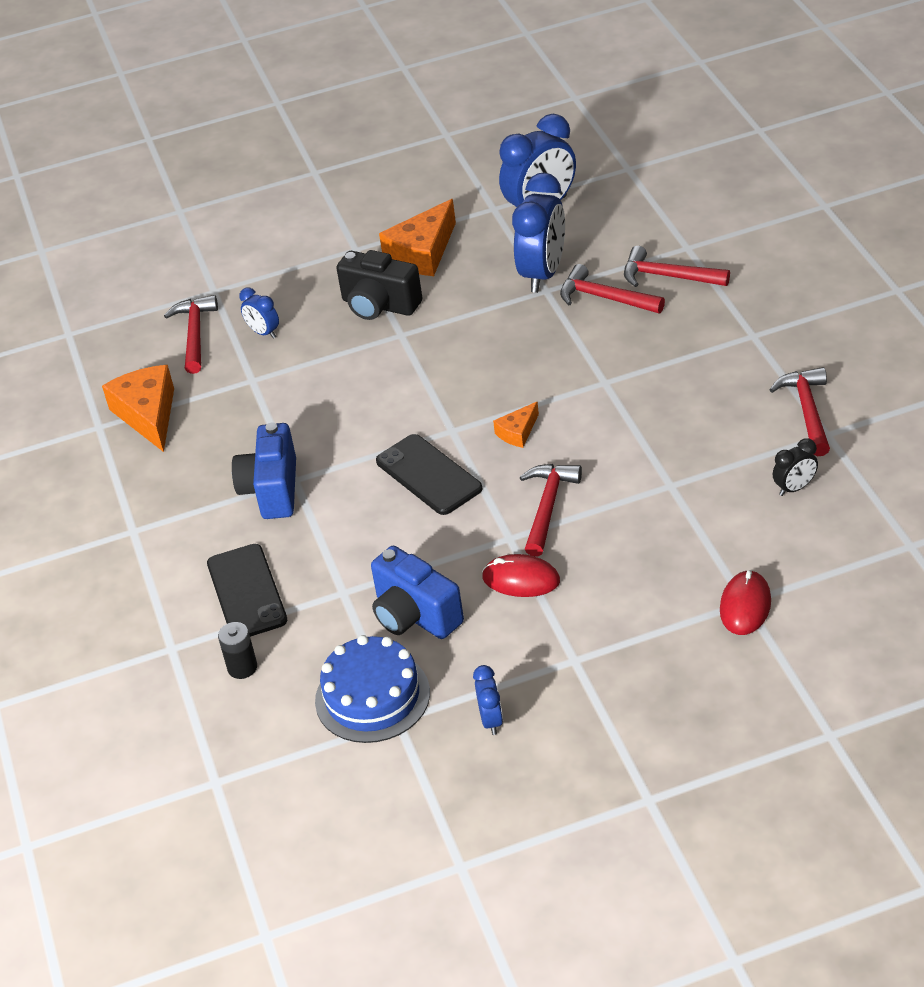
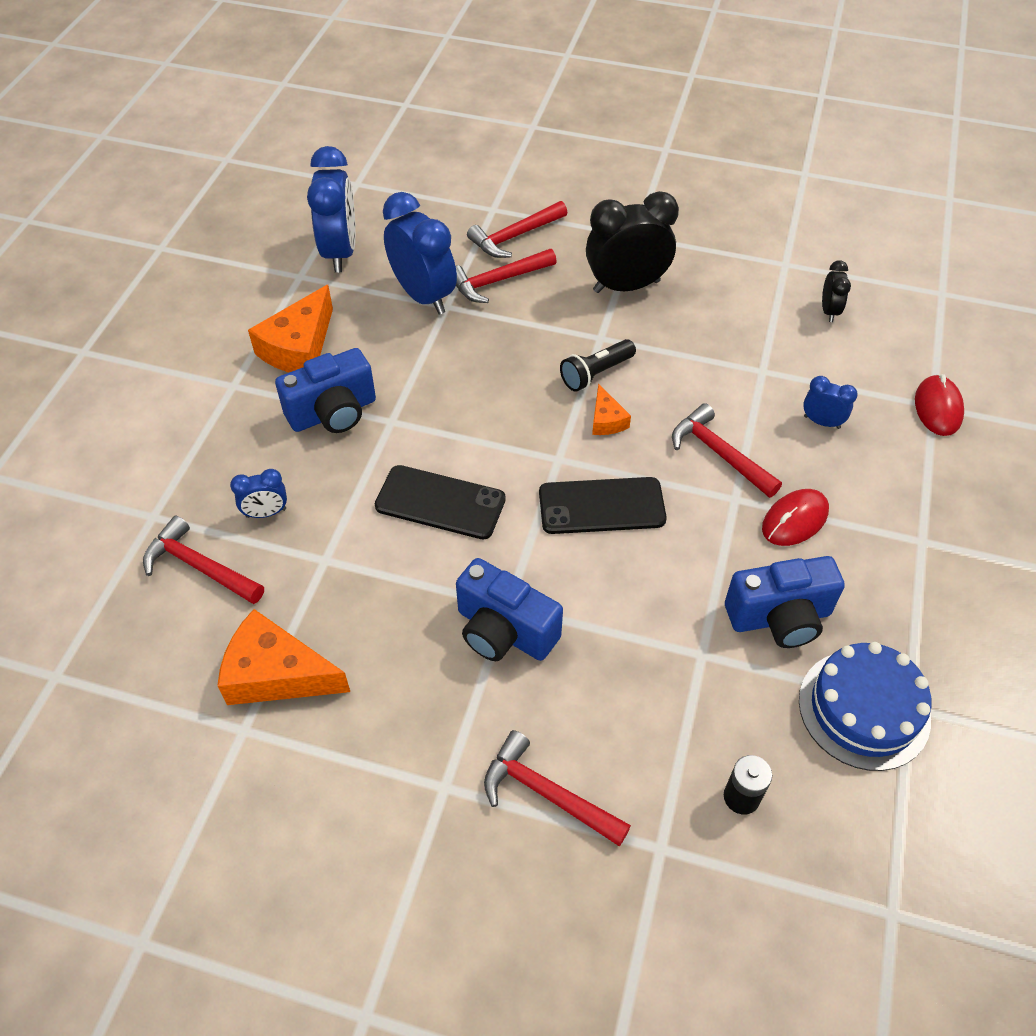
camera: 60 degrees left, 10 degrees up
black phone [207,544,287,637] -> black phone moved to [375,465,506,539]
black camera [336,250,422,320] -> blue camera [275,348,376,433]
orange cheese [379,199,456,276] -> orange cheese turned 45 degrees clockwise [248,285,333,372]
blue clock [473,665,503,735] -> blue clock moved to [803,376,858,429]
red mouse [720,570,771,635] -> red mouse turned 45 degrees clockwise [915,374,964,436]
red hammer [769,367,830,456] -> red hammer moved to [484,730,631,846]
none -> black flashlight [560,339,636,392]
none -> black clock [586,191,679,293]

